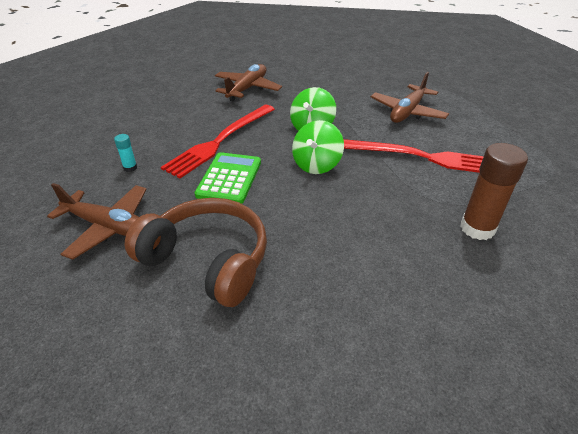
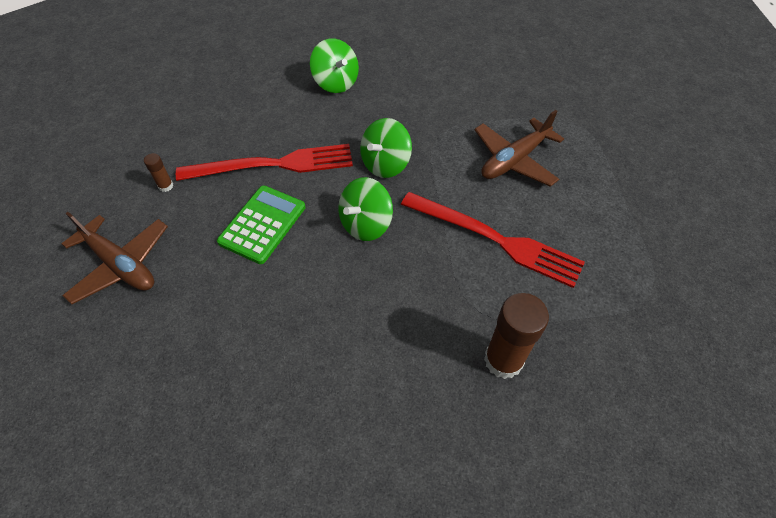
camera: 15 degrees right, 15 degrees up
turquoise glue stick [114,134,137,172] -> brown glue stick [144,153,173,192]
brown headphones [125,198,267,307] -> none
red fork [161,105,275,179] -> red fork turned 150 degrees counterclockwise [176,144,353,181]
brown plane [215,64,282,101] -> green spinning top [310,39,359,93]

